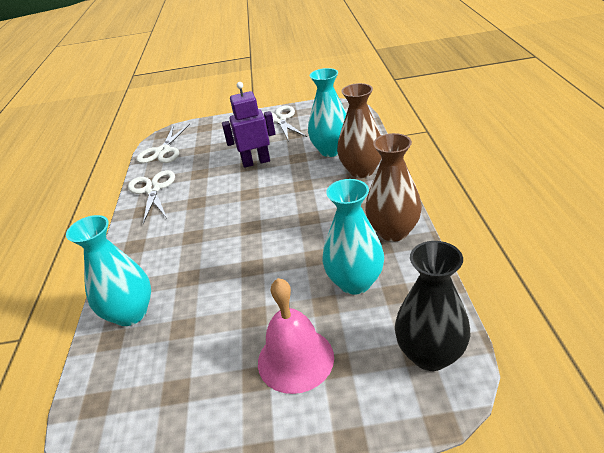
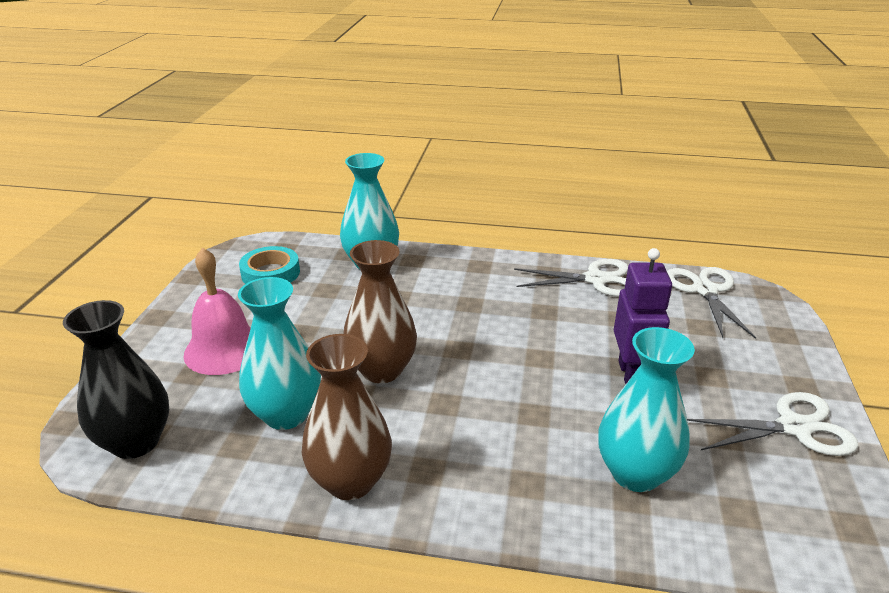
camera: 100 degrees right, 5 degrees down
white scissors [136,124,190,163] -> white scissors turned 60 degrees clockwise [667,267,756,339]
brown vase [337,83,382,178] -> brown vase moved to [343,240,417,383]
none -> turquoise tape [239,246,300,284]

